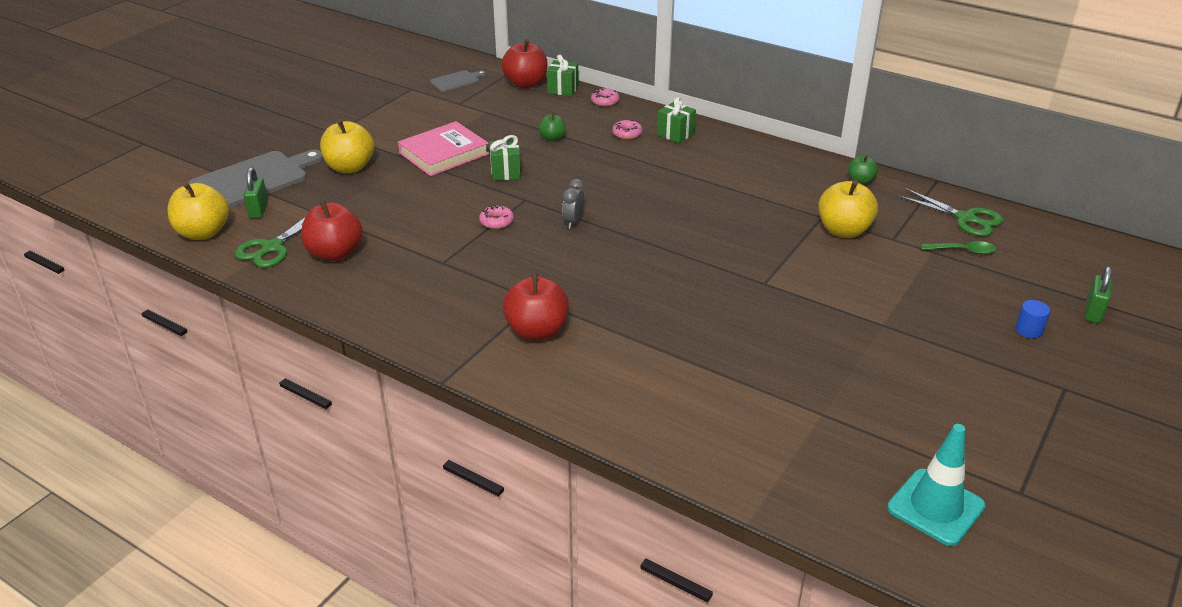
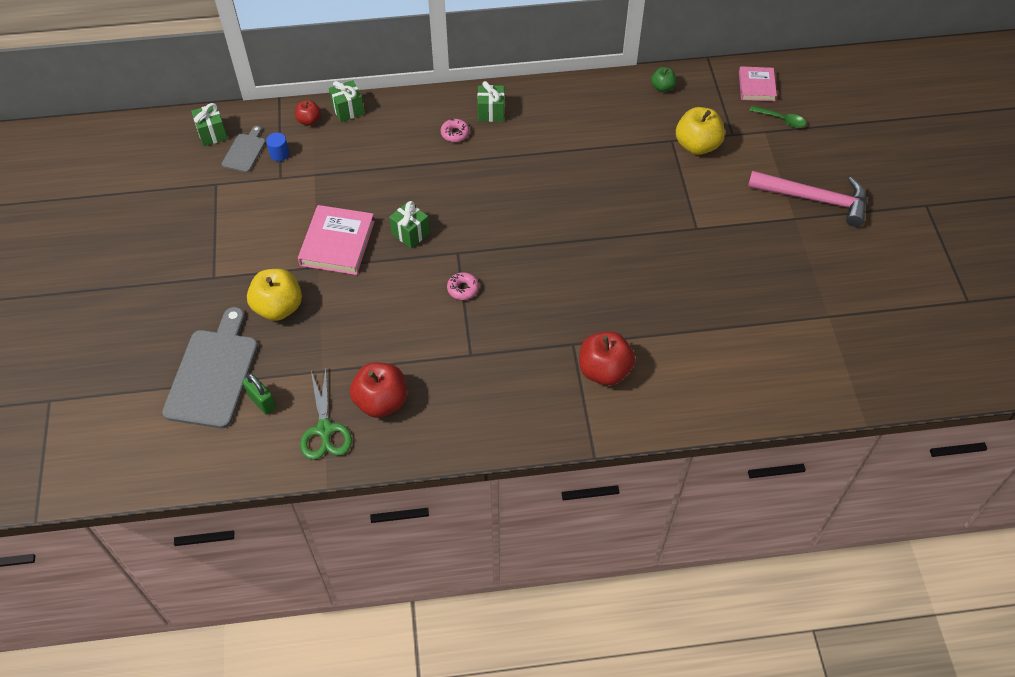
camera: 40 degrees left, 20 degrees up
yellow apple [167,182,229,240] -> none
red apple [501,39,547,88] -> red apple [295,100,321,125], size x0.54
green apple [539,112,566,141] -> none
grey clock [562,179,584,229] -> none
pink donut [591,88,620,106] -> none
turquoise traffic cone [887,424,986,546] -> none
green scissors [898,189,1004,236] -> pink book [739,66,777,101]
green spoon [921,241,996,255] -> green spoon turned 60 degrees clockwise [749,106,806,128]
blue cylinder [1016,300,1050,338] -> blue cylinder moved to [266,133,289,161]
green padlock [1085,266,1112,323] -> none
none -> green gift [191,103,228,146]
none -> pink hammer [748,171,867,227]

